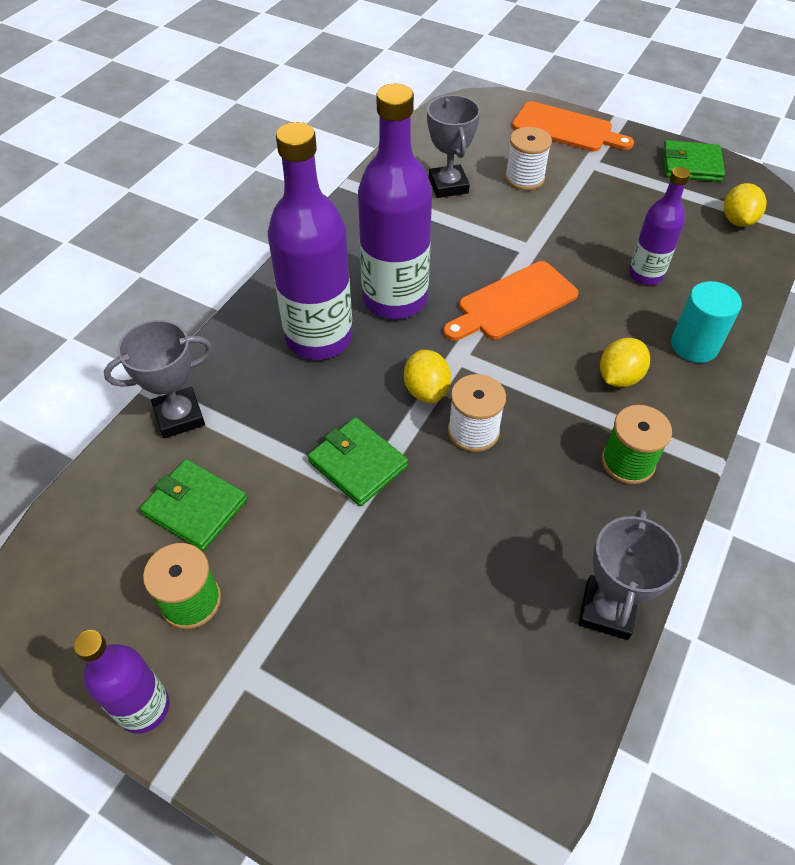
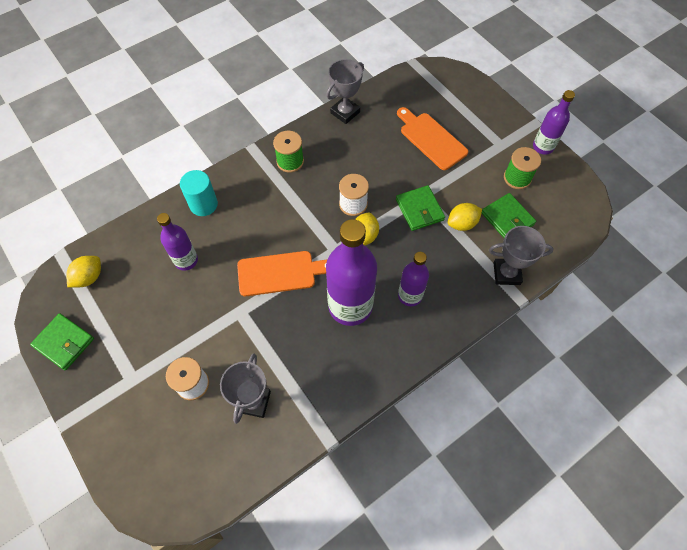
camera: 155 degrees left, 10 degrees up
purple bottle [268,122,353,360] -> purple bottle [398,252,429,306], size x0.56
orange cutting board [512,101,634,152] -> orange cutting board moved to [397,107,468,170]
yellow lemon [600,338,650,387] -> yellow lemon moved to [448,203,482,231]

